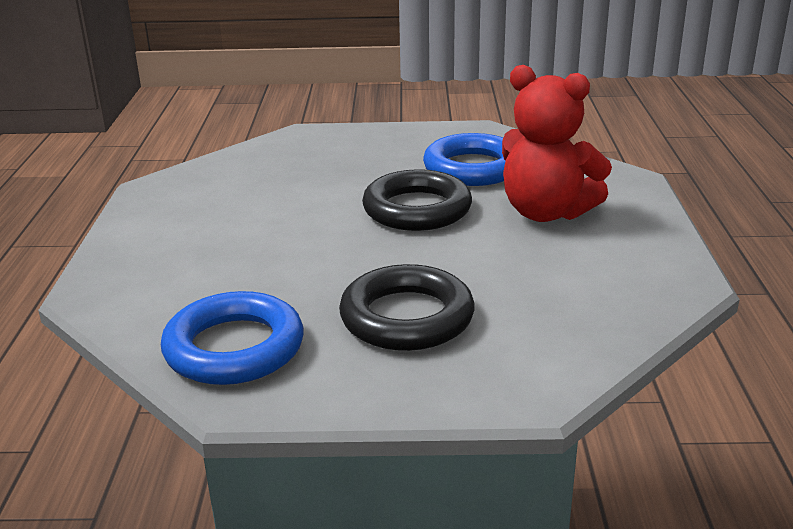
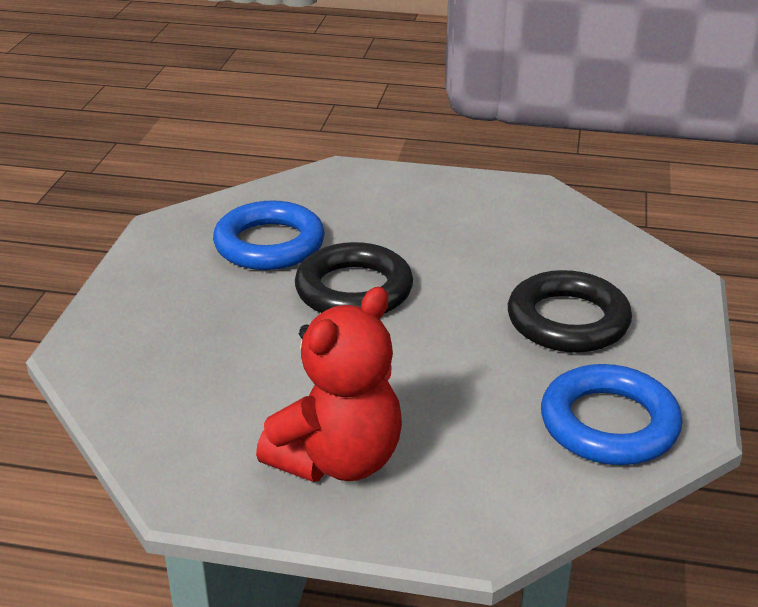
camera: 80 degrees left, 5 degrees up
red teddy bear [502,65,612,222] -> red teddy bear moved to [256,287,402,482]

